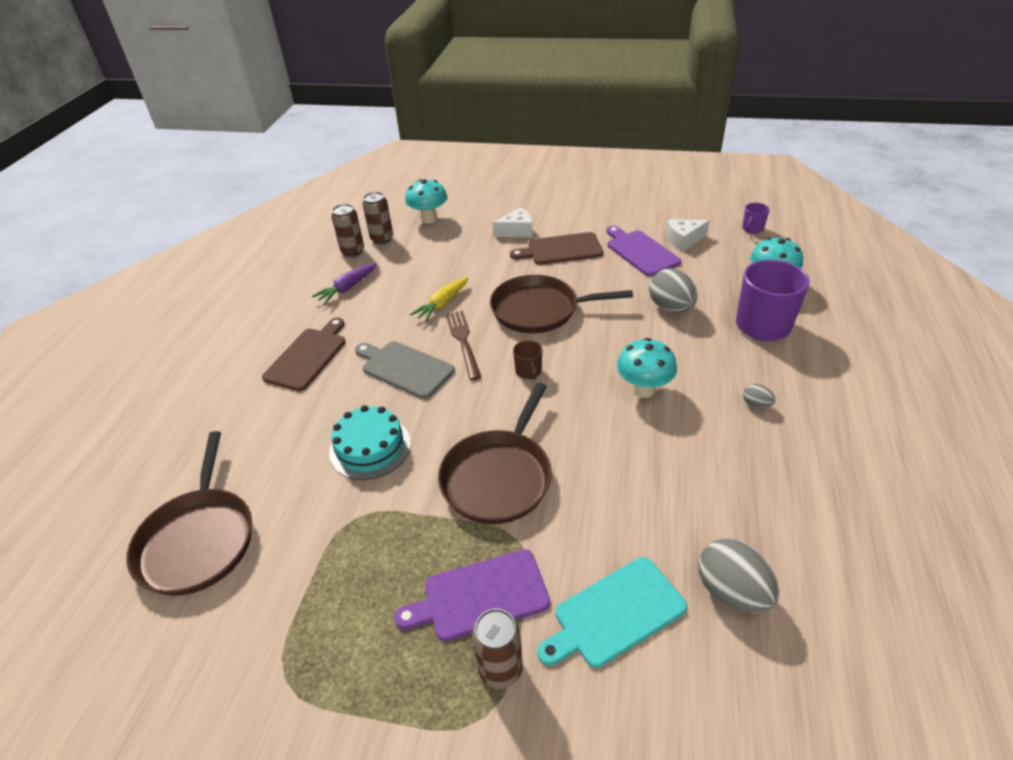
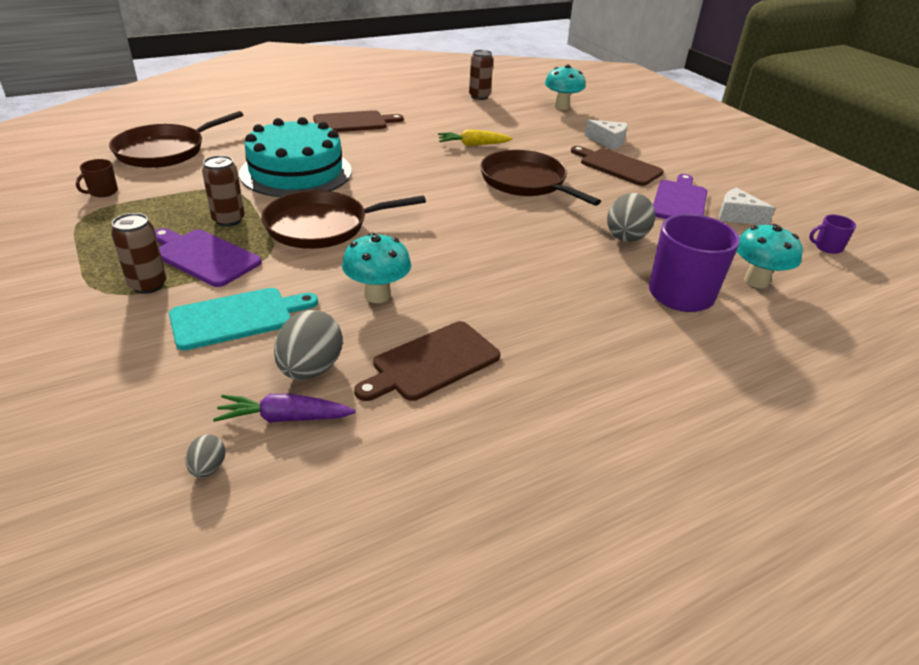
camera: 45 degrees right, 5 degrees down
purple carrot [312,263,377,304] -> purple carrot moved to [213,394,356,423]
turquoise cake [329,405,411,480] -> turquoise cake [239,117,352,197], size x1.62
grey cutting board [355,341,455,399] -> none
brown can [362,192,393,244] -> brown can moved to [202,155,245,226]
brown fork [446,311,481,380] -> none
brown mug [513,340,543,380] -> brown mug moved to [76,159,118,197]
turquoise cutting board [538,557,687,668] -> turquoise cutting board turned 135 degrees clockwise [169,288,318,350]
turquoise mushroom [617,338,677,398] -> turquoise mushroom moved to [342,232,411,303]
grey egg [743,384,775,408] -> grey egg moved to [186,434,226,478]
none -> brown cutting board [354,321,500,401]

